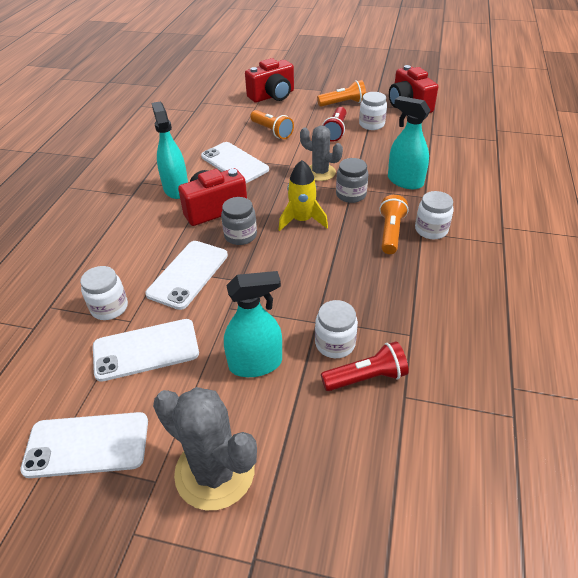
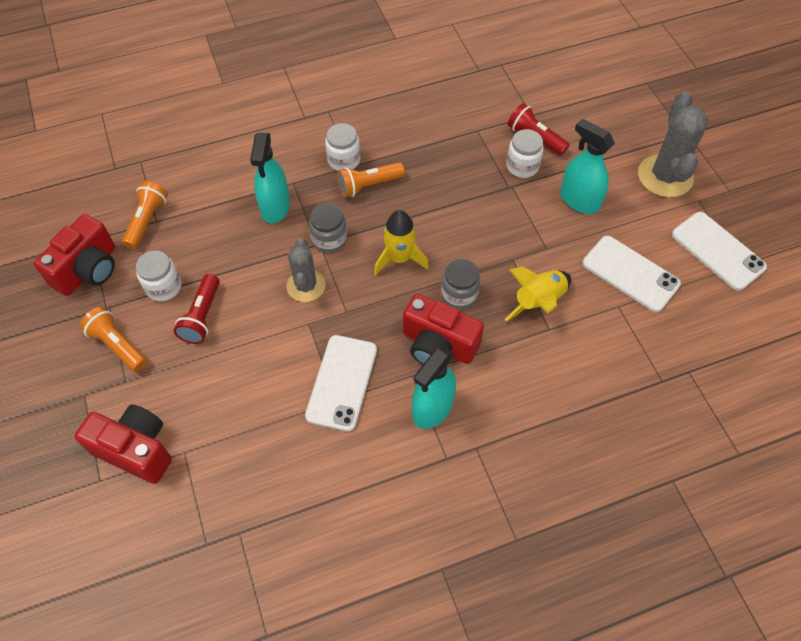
camera: 125 degrees left, 15 degrees up
white jar [80,266,128,320] -> none
white phone [145,241,228,310] -> yellow rocket [504,266,571,321]
orange flashlight [250,110,294,139] -> orange flashlight moved to [122,181,168,249]
red flashlight [322,107,346,142] -> red flashlight turned 120 degrees clockwise [174,274,220,344]

